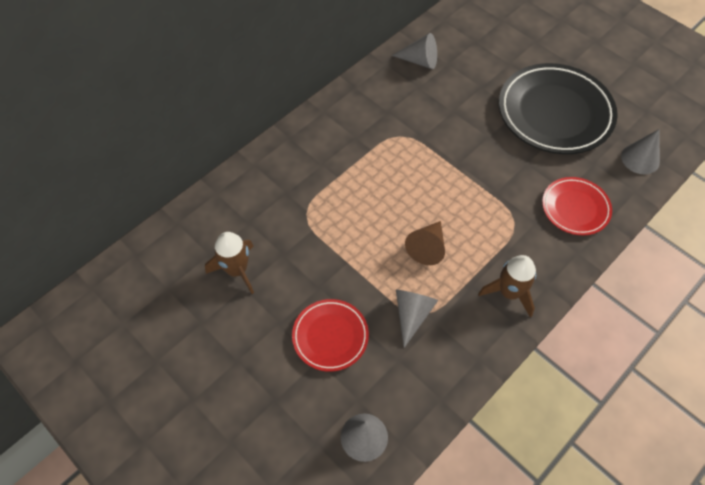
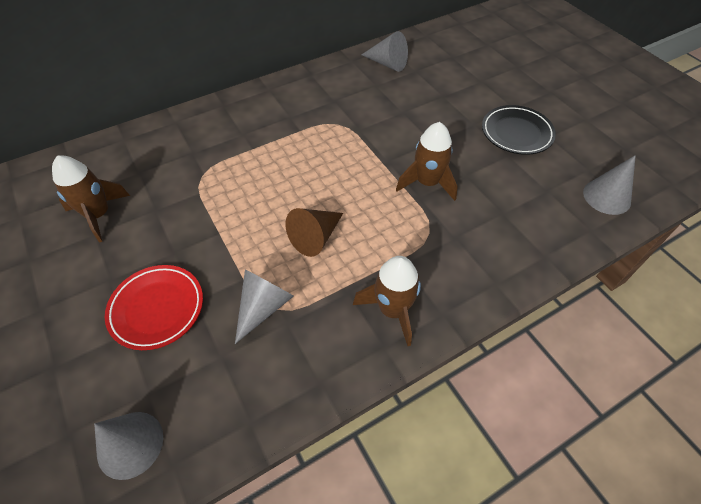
camera: 15 degrees right, 5 degrees down
black plate [499,63,618,154] -> black plate [482,105,556,155], size x0.54
red plate [542,177,612,235] -> none
none -> brown rocket [396,122,458,201]

